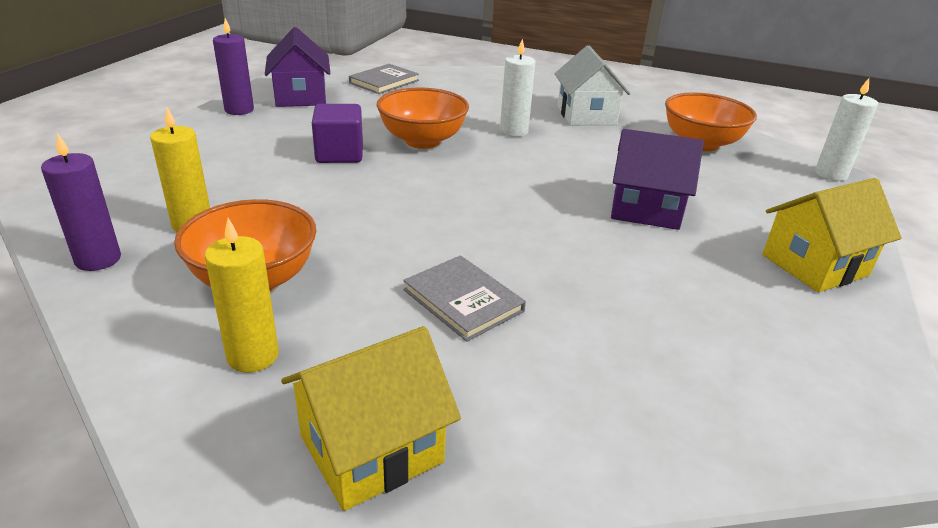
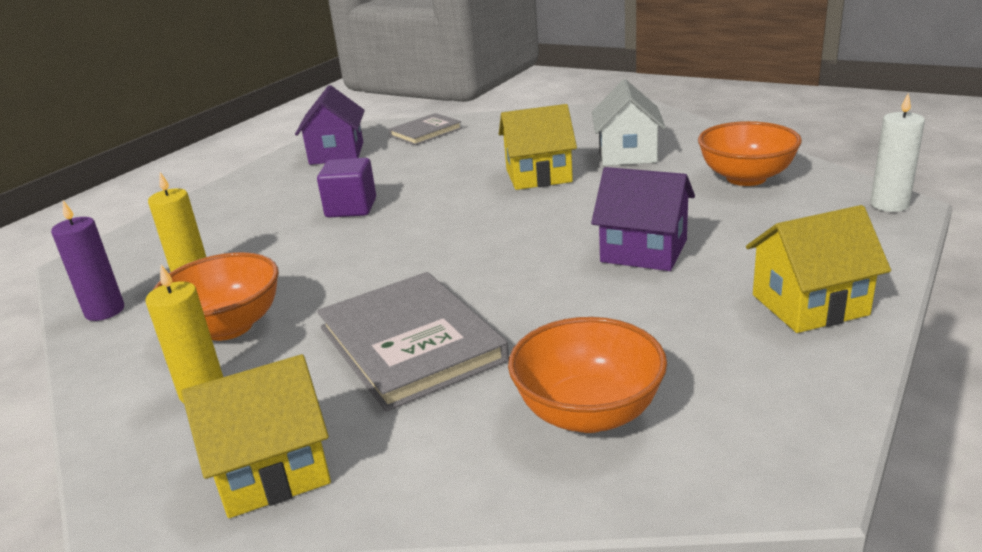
camera: 15 degrees right, 5 degrees down
purple candle [213,18,254,115] -> none
orange bowl [377,88,469,149] -> orange bowl moved to [508,317,667,433]
grey book [403,255,526,342] -> grey book [317,272,509,412], size x1.74
white candle [500,39,536,137] -> yellow house [499,104,577,190]

